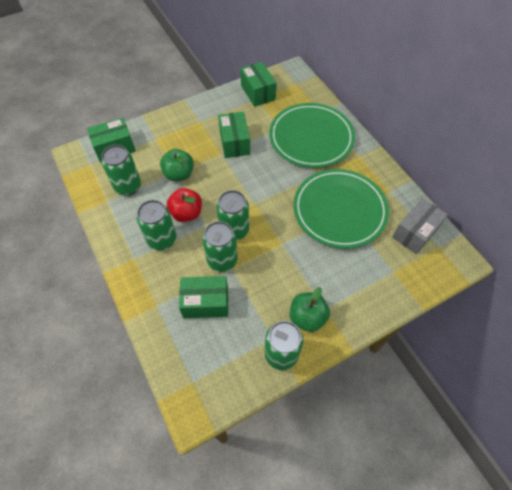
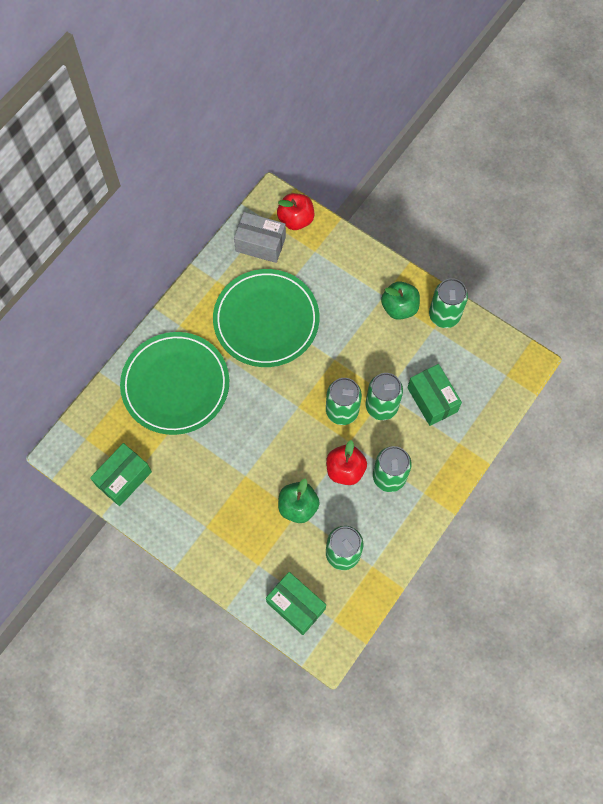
camera: 115 degrees left, 10 degrees up
green box [218,112,250,158] -> none
none -> red apple [277,193,314,230]

